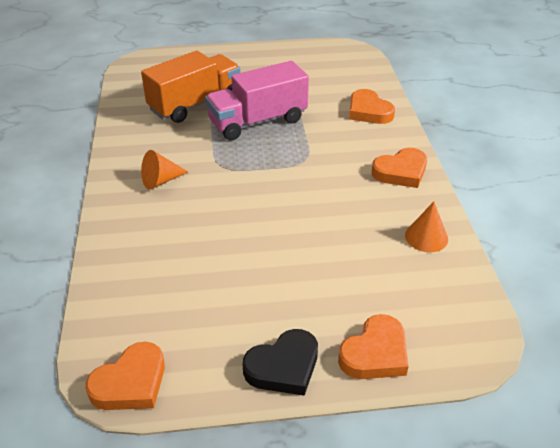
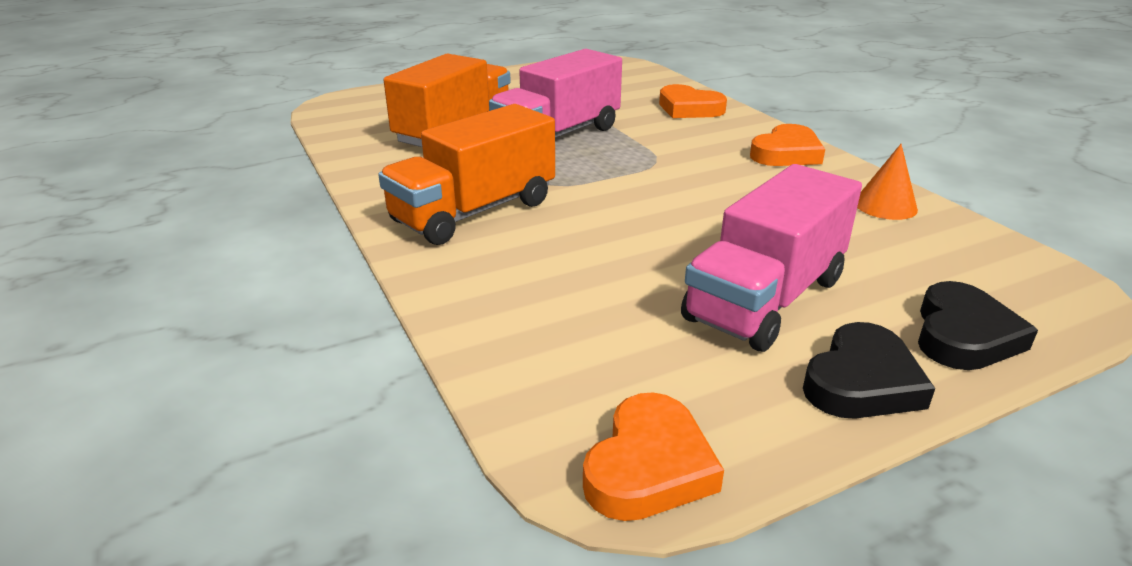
camera: 20 degrees left, 10 degrees down
orange cone [141,150,188,190] -> orange truck [378,104,555,245]
orange heart [338,314,409,379] -> black heart [918,281,1038,370]
none -> pink truck [681,164,862,352]

